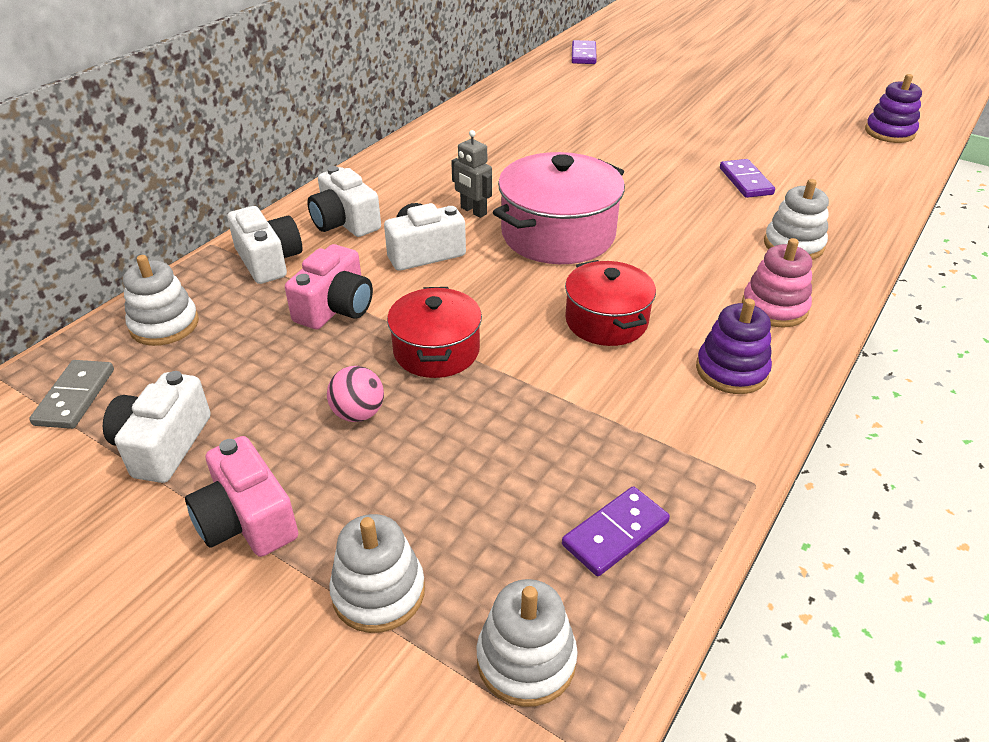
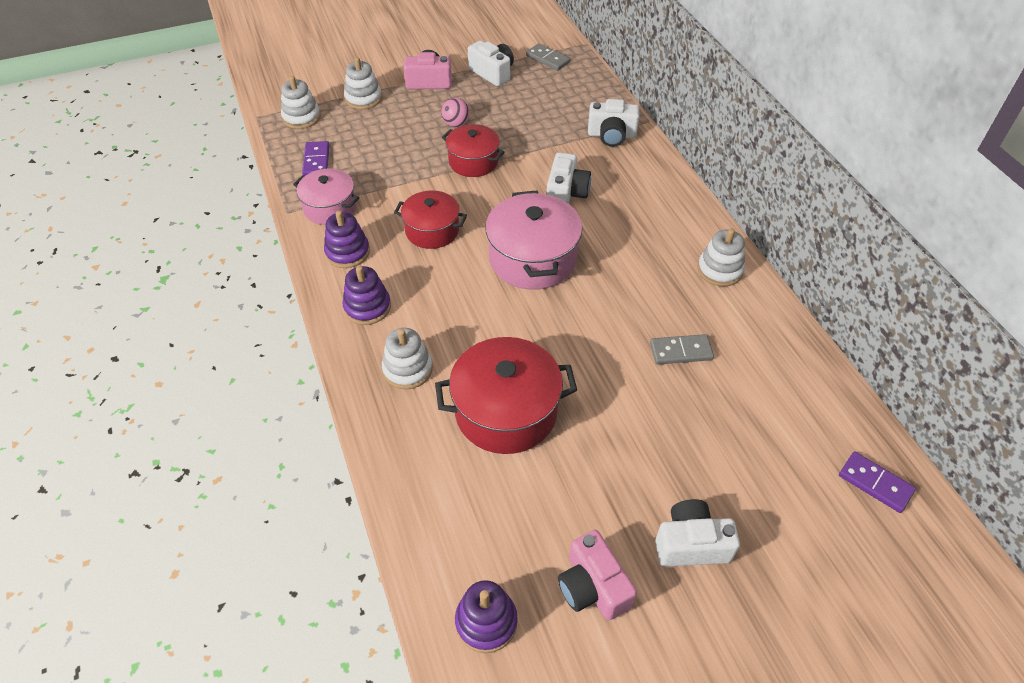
camera: 125 degrees right, 10 degrees up
white stacking toy [123,255,199,346] -> white stacking toy moved to [697,228,745,287]
pink camera [285,244,373,329] -> pink camera moved to [558,530,637,620]
white camera [307,166,381,237] -> white camera moved to [655,499,740,567]
grey robot [451,130,492,218] -> none
purple domino [720,159,775,198] -> red pot [435,337,577,454]
pink stacking toy [742,238,812,328] -> purple stacking toy [342,266,391,325]
none -> pink pot [293,169,360,225]
none -> grey domino [650,334,714,365]

